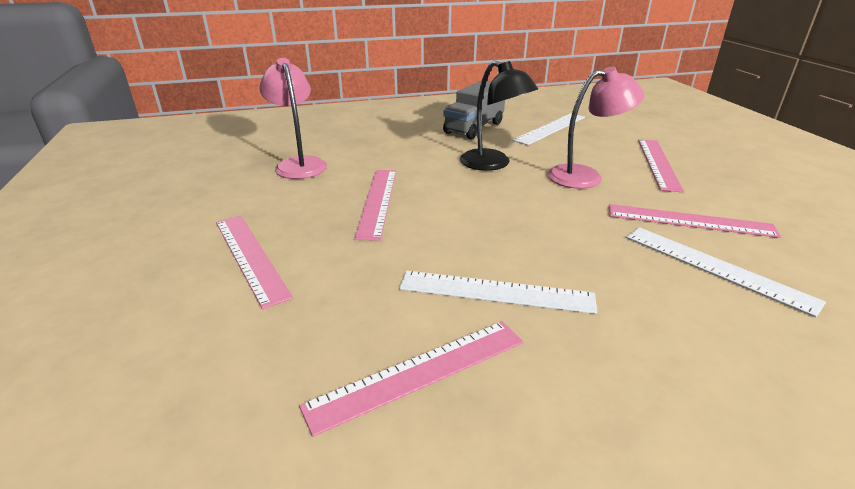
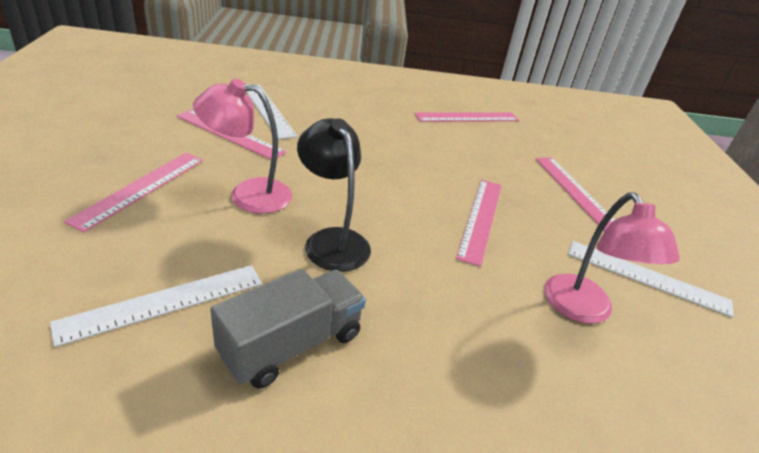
camera: 170 degrees left, 5 degrees up
white ruler [399,271,597,314] -> white ruler moved to [568,241,733,318]

